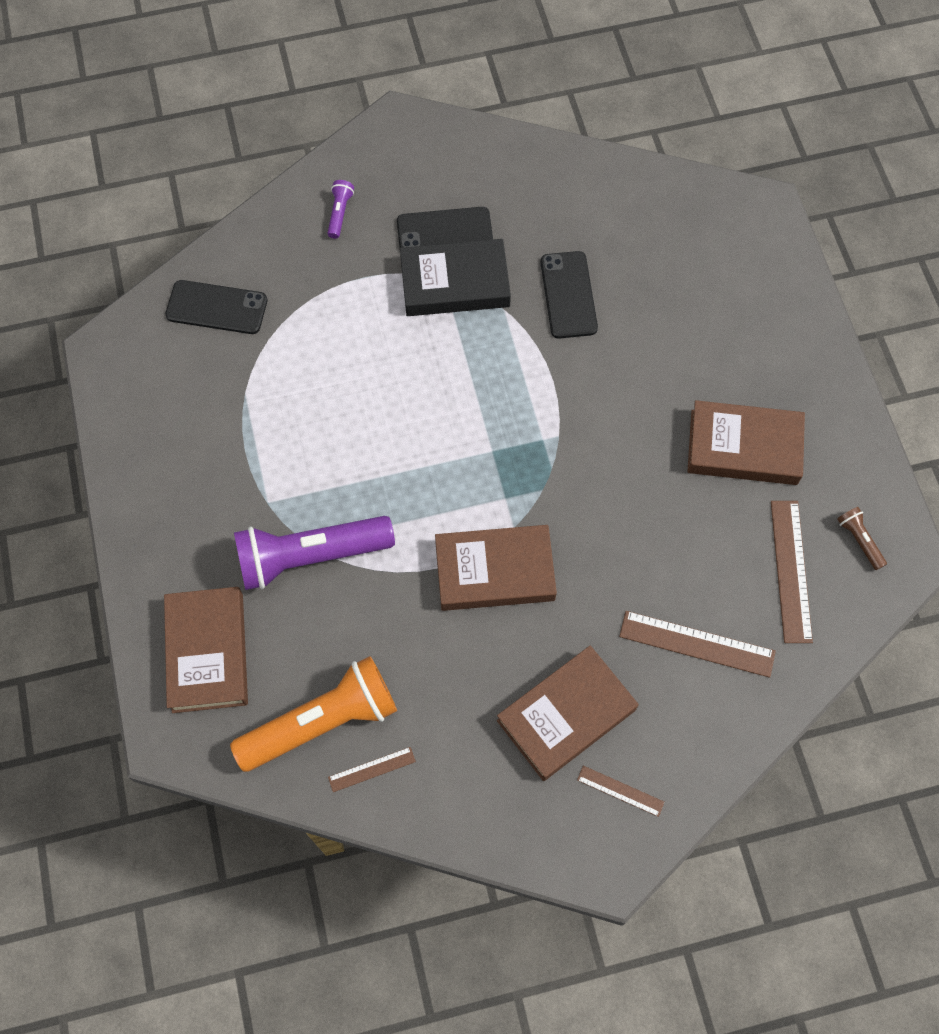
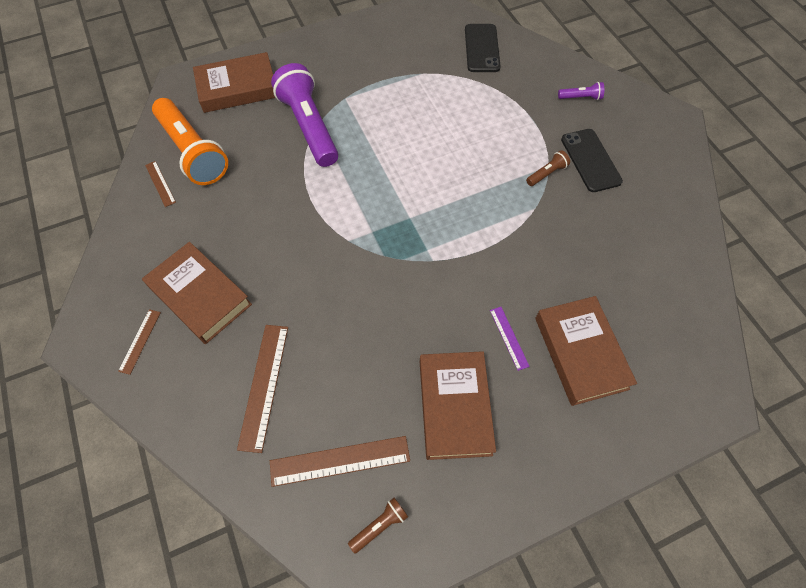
camera: 80 degrees right, 5 degrees down
black book [400,239,511,316] -> brown flashlight [526,150,570,186]
brown book [435,525,557,611] -> brown book moved to [535,296,637,406]
black phone [540,251,598,339] -> none
none -> purple ruler [490,307,530,371]

